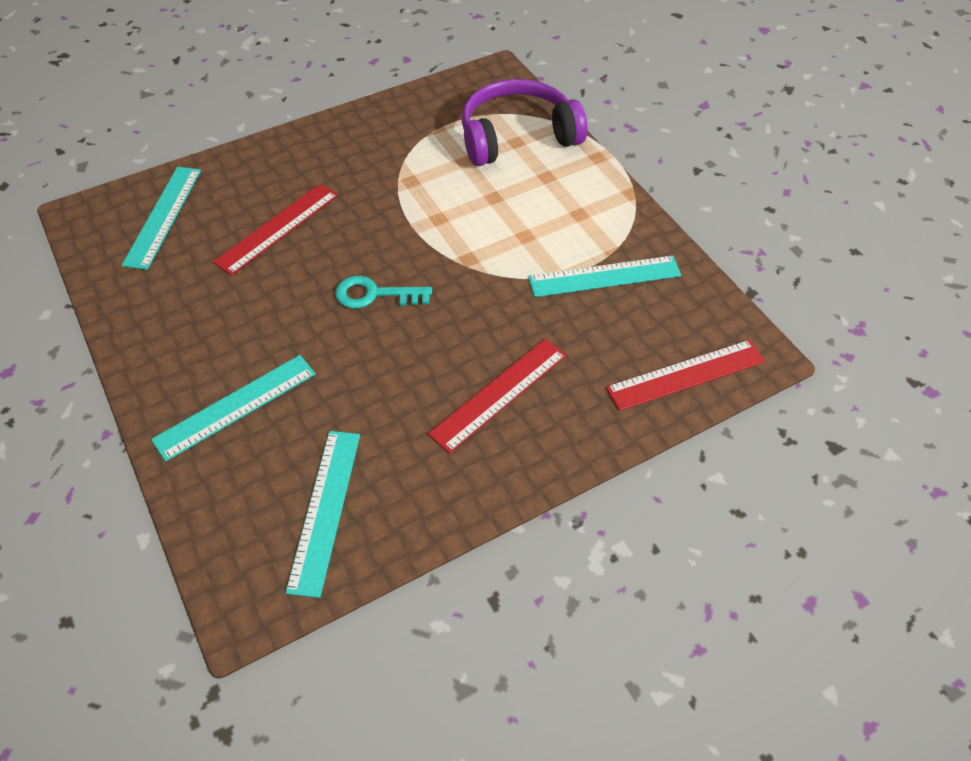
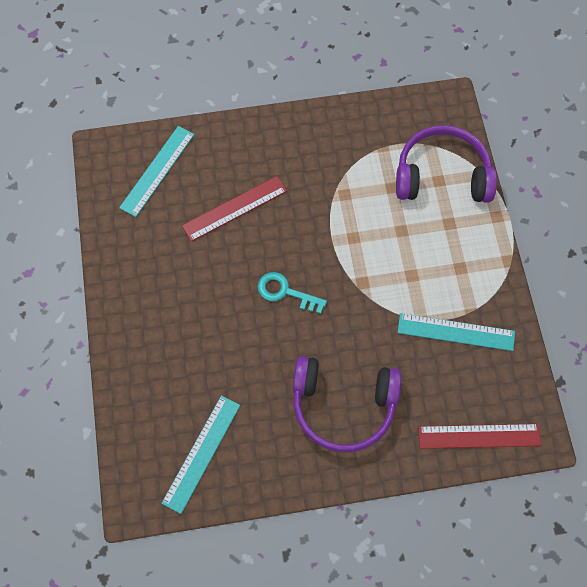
camera: 20 degrees right, 15 degrees up
turquoise ruler [151,355,316,462] -> none
red ruler [428,339,566,453] -> purple headphones [293,356,402,452]

